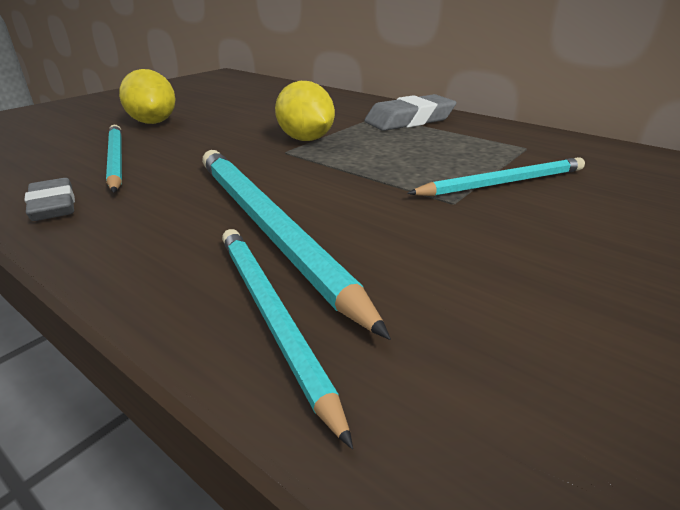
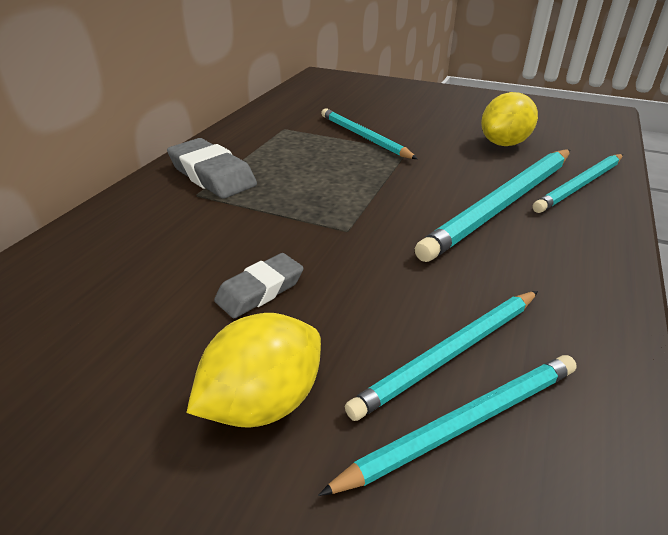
camera: 105 degrees left, 5 degrees up
grey eraser [24,178,75,221] -> grey eraser moved to [214,253,304,318]
yellow lemon [275,81,335,141] -> yellow lemon moved to [481,92,538,146]
none -> turquoise pencil [318,355,577,496]

